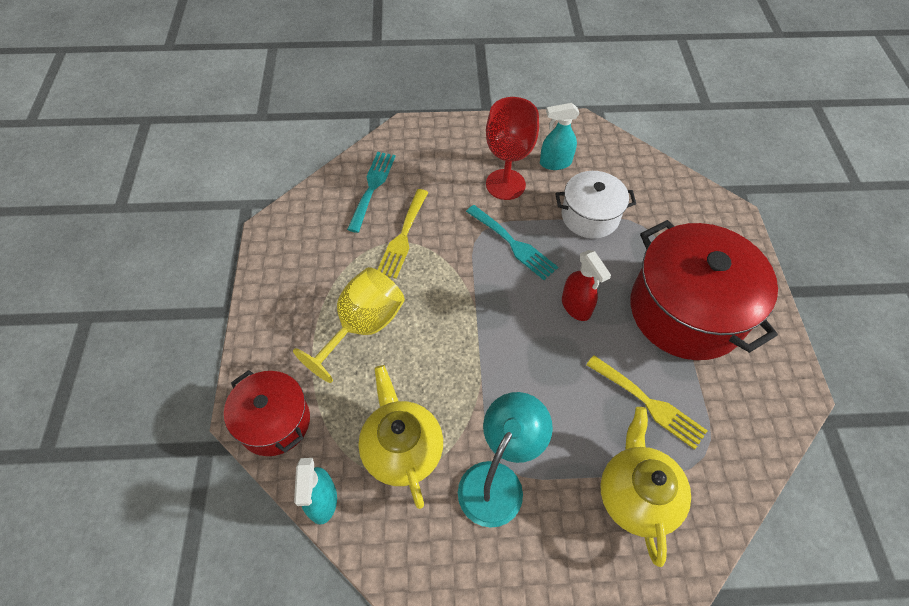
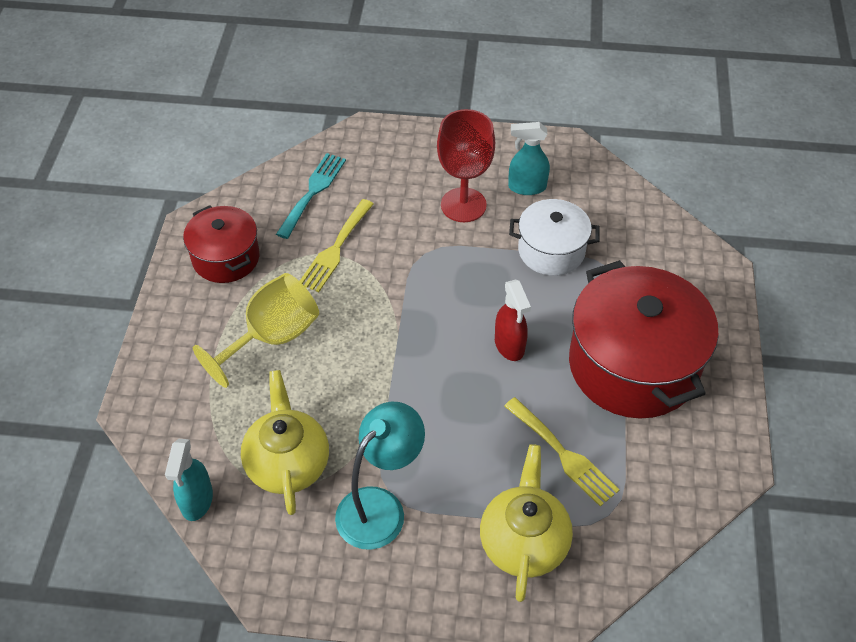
camera: 10 degrees right, 5 degrees down
red pot [224,370,310,456] -> red pot moved to [183,205,260,283]
turquoise fork [466,205,558,280] -> none

